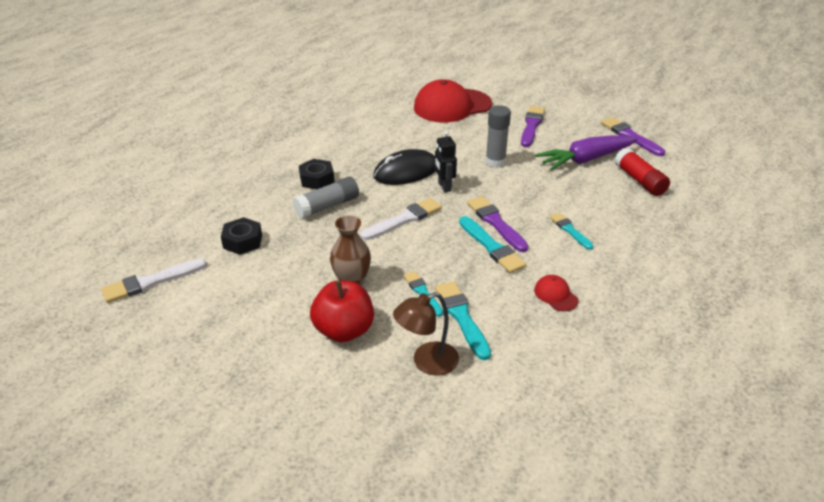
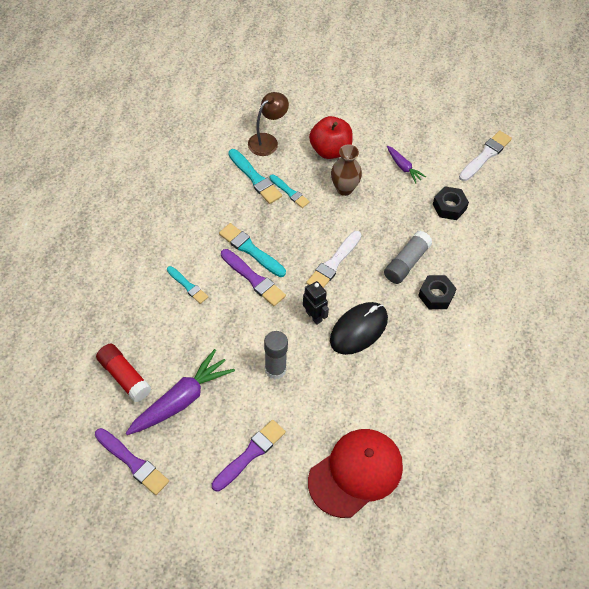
camera: 160 degrees right, 20 degrees up
purple brush [521,106,545,147] -> purple brush turned 135 degrees counterclockwise [212,420,286,492]
red cap [534,275,579,311] -> none
none -> purple carrot [387,146,426,183]

